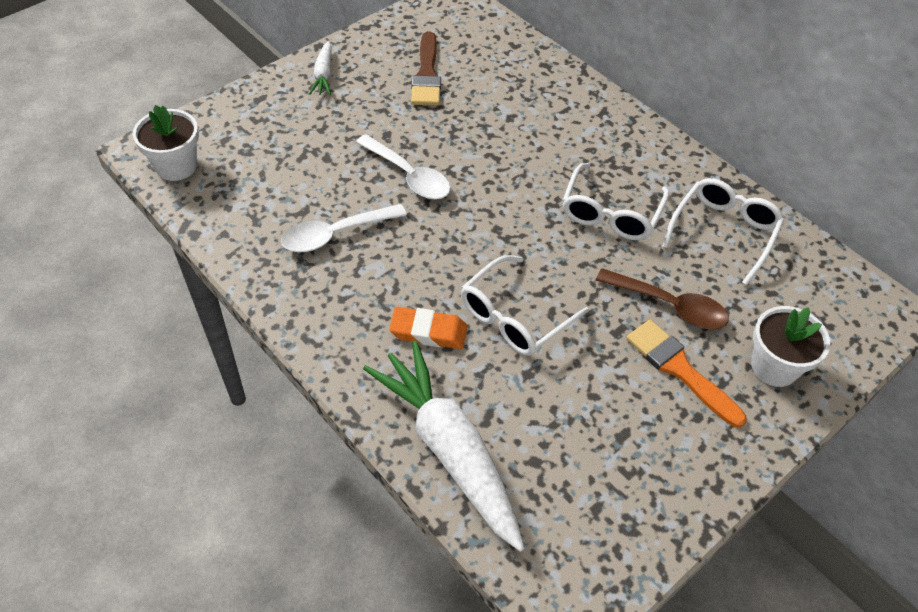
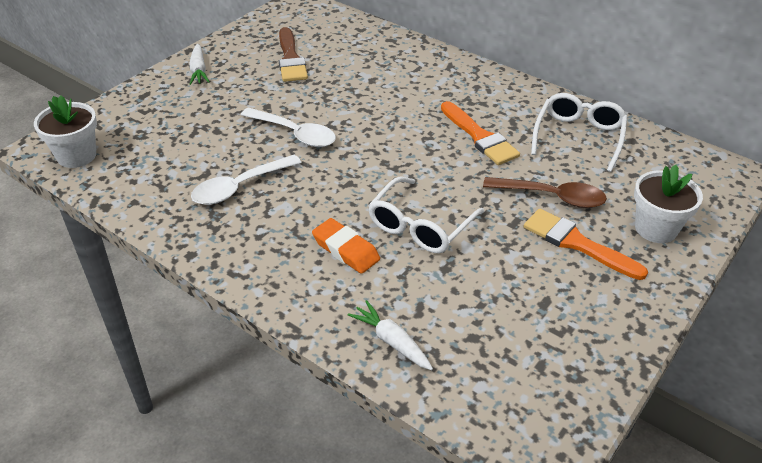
camera: 10 degrees left, 10 degrees down
white carrot [363,341,525,552] -> white carrot [348,300,433,370], size x0.45
orange eraser [389,307,467,349] -> orange eraser turned 45 degrees clockwise [312,218,380,274]
white glasses [562,163,669,240] -> orange brush [441,101,520,165]

